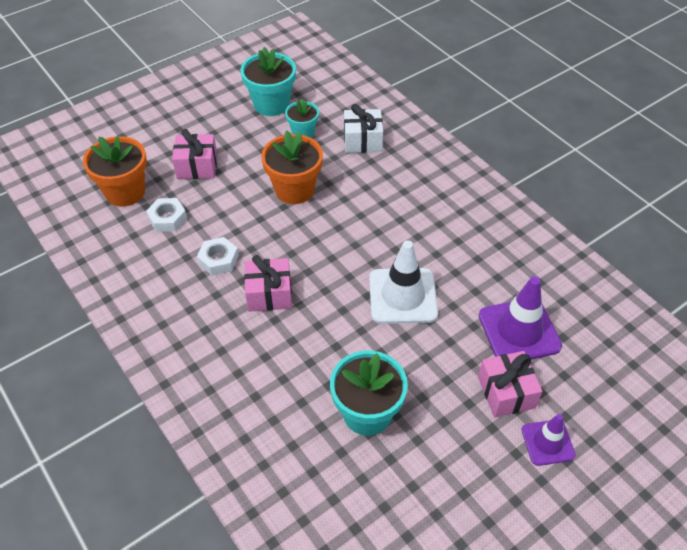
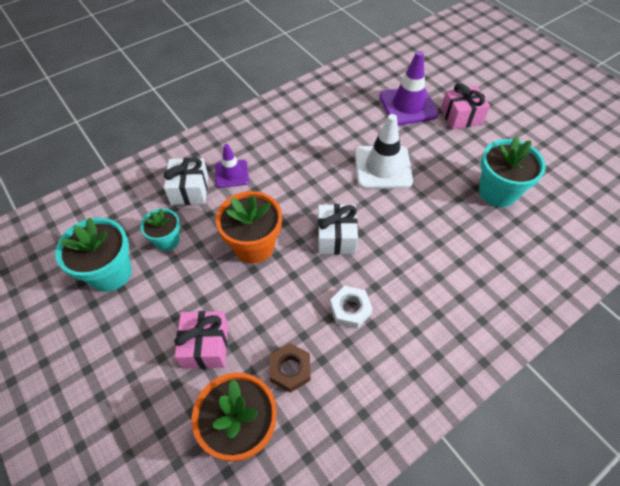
camera: 90 degrees left, 5 degrees up
white nut [146,198,187,232] -> brown nut [270,343,310,393]
pink gift [244,255,292,312] -> none
purple traffic cone [521,414,576,466] -> purple traffic cone moved to [215,144,249,188]
none -> white gift [317,204,358,254]

